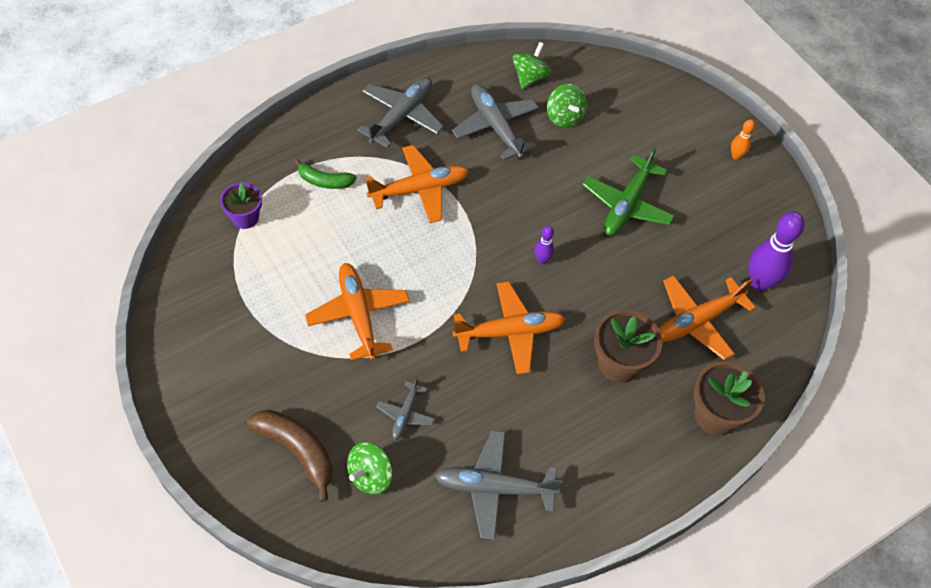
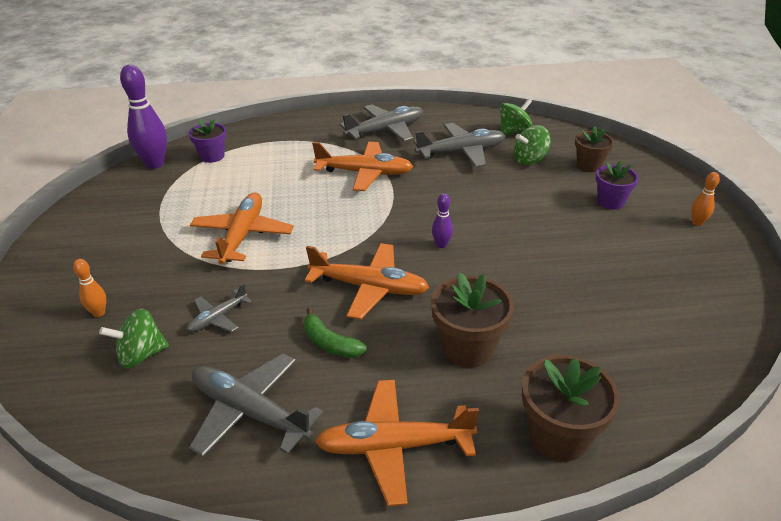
camera: 30 degrees right, 20 degrees down
brown banana [247,410,333,502] -> orange bowling pin [73,259,106,317]
green banana [294,159,357,189] -> green banana moved to [304,307,367,358]
grey plane [452,84,539,160] -> grey plane turned 75 degrees clockwise [413,123,505,167]
green spinning top [547,84,587,128] -> green spinning top turned 60 degrees clockwise [513,125,550,165]
green plane [582,147,675,236] -> none
orange plane [659,275,756,360] -> orange plane moved to [315,380,479,506]
purple bowling pin [748,212,805,291] -> purple bowling pin moved to [120,65,167,169]
none -> brown flower pot [575,126,614,172]
none -> purple flower pot [596,160,639,210]

